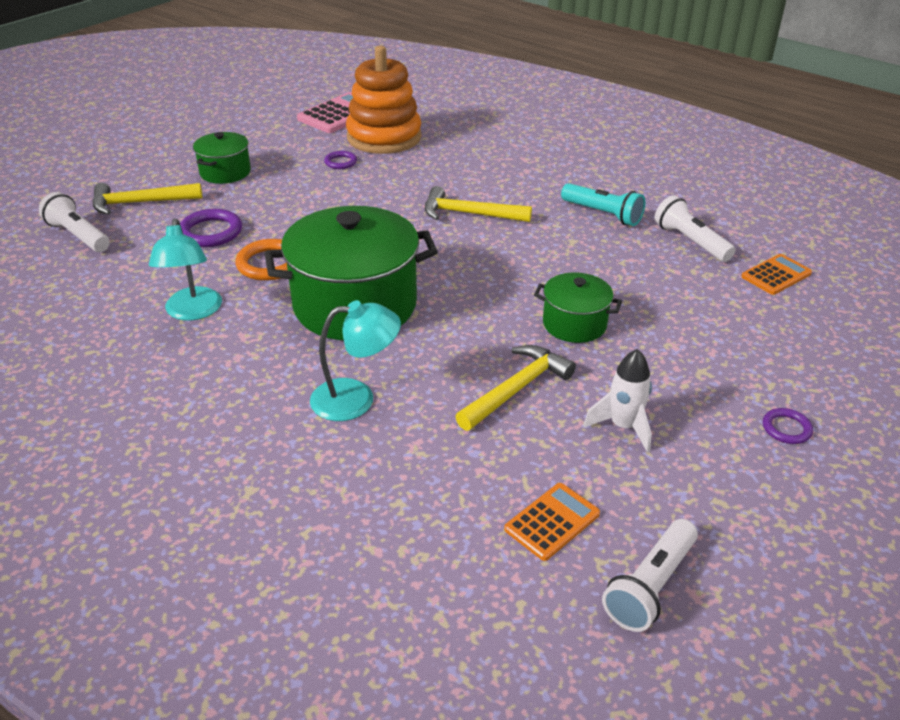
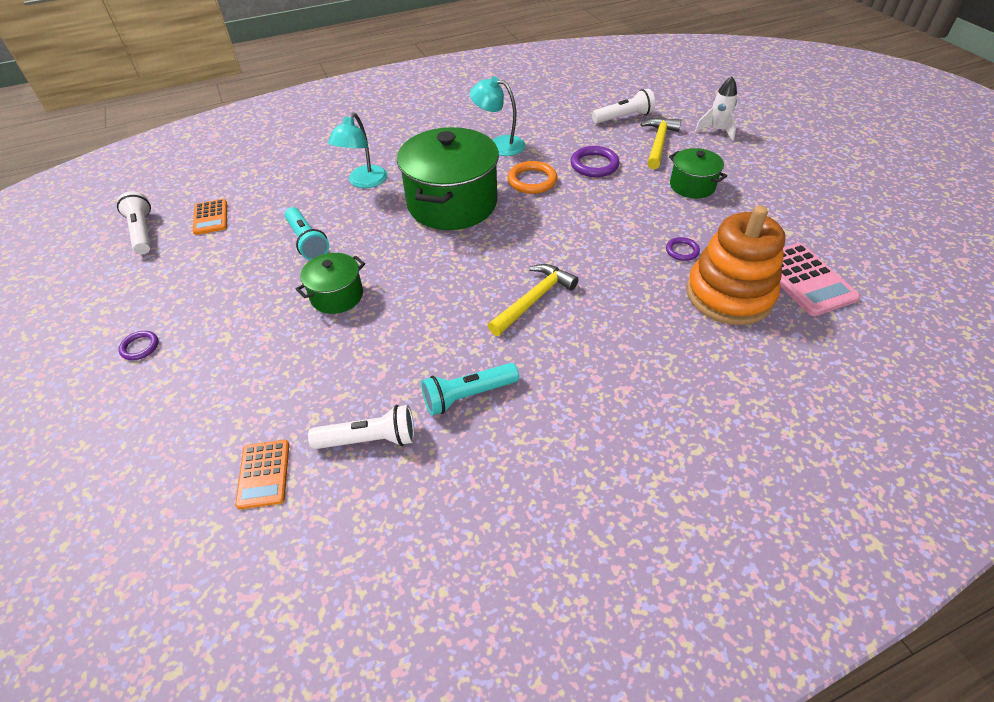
camera: 120 degrees right, 10 degrees up
yellow hammer [455,345,576,431] -> turquoise flashlight [285,207,329,260]
white rocket [583,349,652,453] -> white rocket moved to [695,76,737,141]

